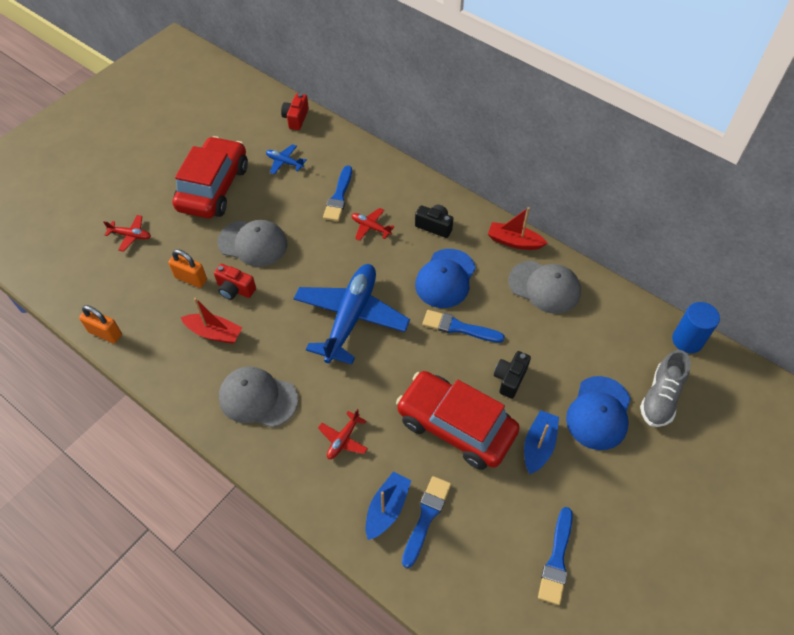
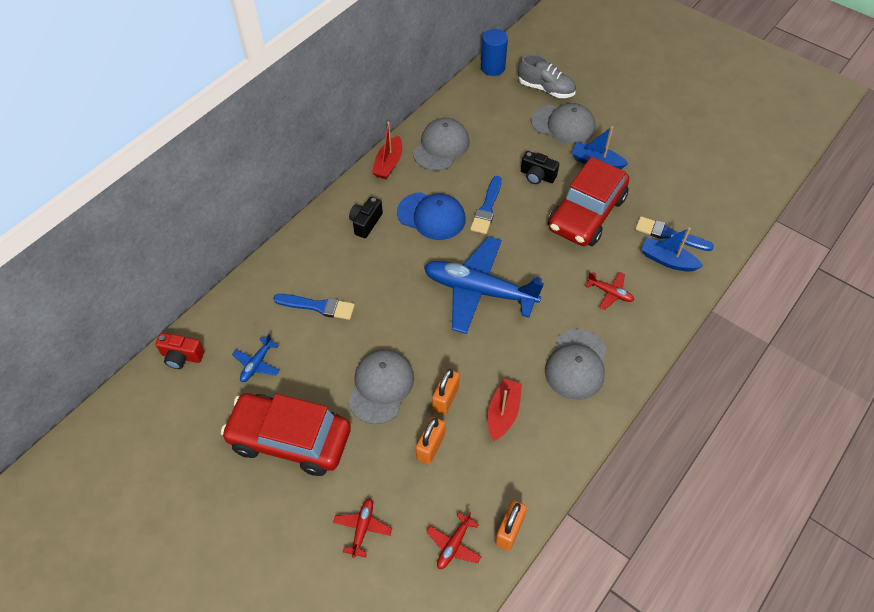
camera: 90 degrees left, 0 degrees up
red camera [214,264,256,300] -> orange padlock [432,369,460,415]
red plane [352,208,394,241] -> red plane moved to [426,512,481,569]
blue brush [538,507,573,605] -> none
blue cap [566,376,631,450] -> grey cap [531,103,595,145]

